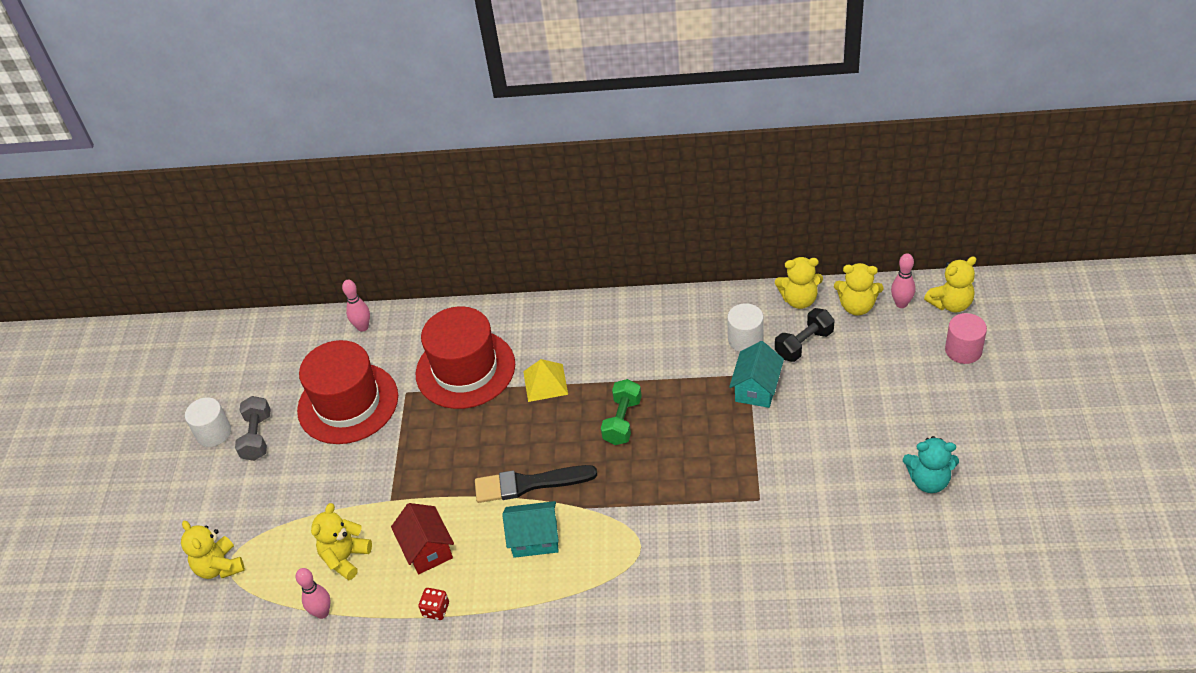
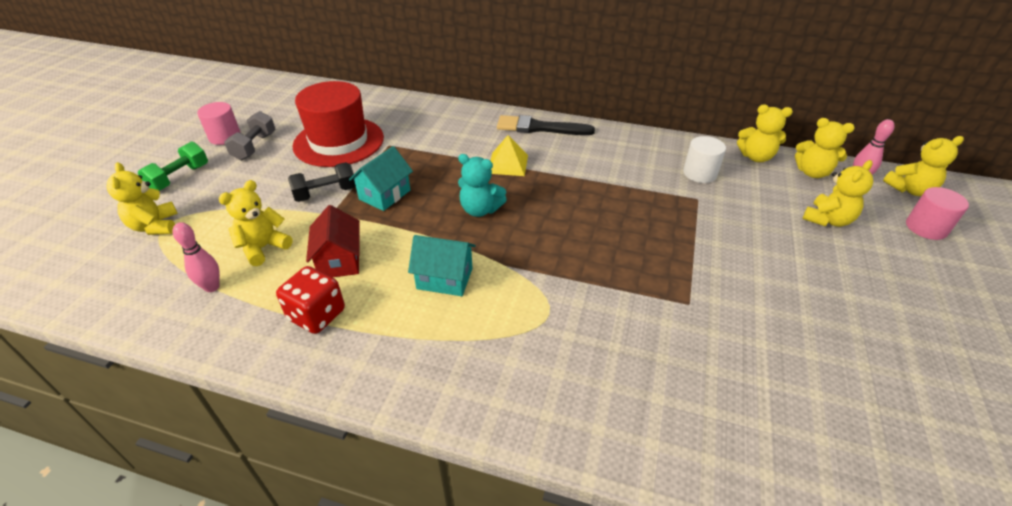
camera: 10 degrees right, 5 degrees down
white cylinder [185,397,231,447] -> pink cylinder [197,102,241,145]
pink bowling pin [342,280,370,332] -> none
red hat [416,306,515,409] -> none
red dice [418,588,449,620] -> red dice [276,266,345,334], size x1.76
black brush [475,465,597,503] -> black brush moved to [497,115,595,135]
green dumbbell [601,379,642,445] -> green dumbbell moved to [138,142,208,191]
turquoise house [729,341,784,408] -> turquoise house moved to [349,146,413,211]
black dumbbell [775,308,835,362] -> black dumbbell moved to [288,162,356,202]
turquoise teddy bear [903,436,959,493] -> turquoise teddy bear moved to [458,154,507,217]
none -> yellow teddy bear [802,160,873,227]

